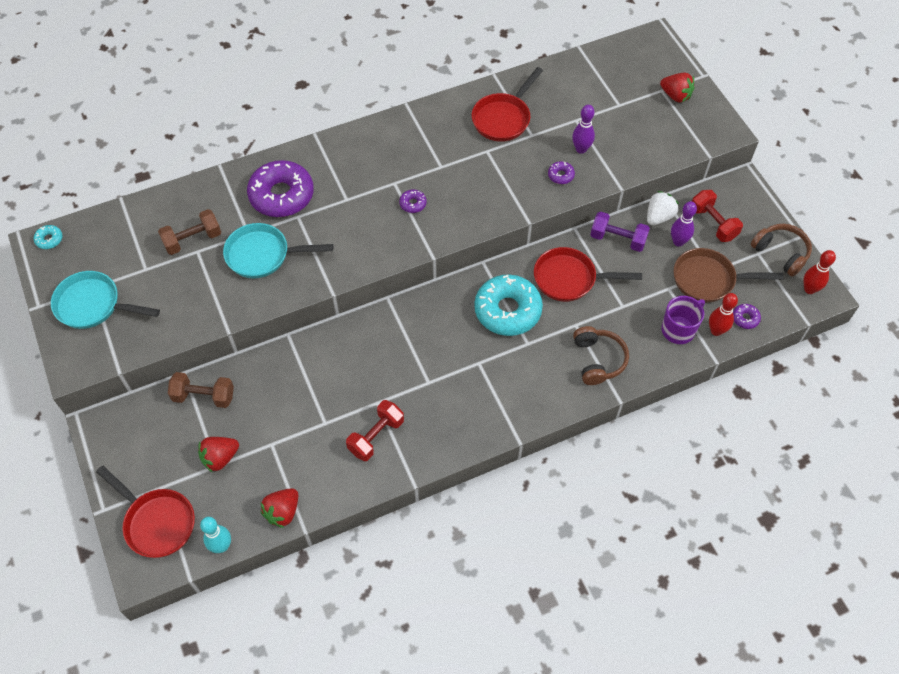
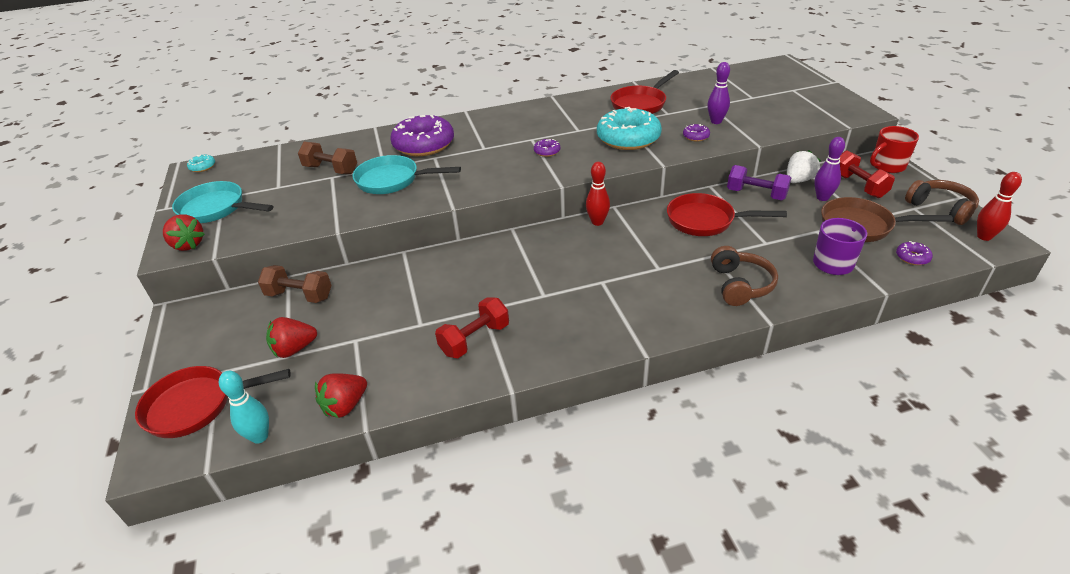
camera: 10 degrees right, 20 degrees down
red pan [96,466,195,558] -> red pan turned 120 degrees clockwise [135,366,290,438]
brown dumbbell [158,209,221,255] -> brown dumbbell turned 45 degrees clockwise [298,142,357,174]
turquoise donut [474,274,543,336] -> turquoise donut moved to [597,107,662,150]
red strawberry [660,73,695,103] -> red strawberry moved to [163,214,205,251]
red bowling pin [709,293,738,336] -> red bowling pin moved to [586,162,610,226]
none -> red mug [870,126,919,173]

